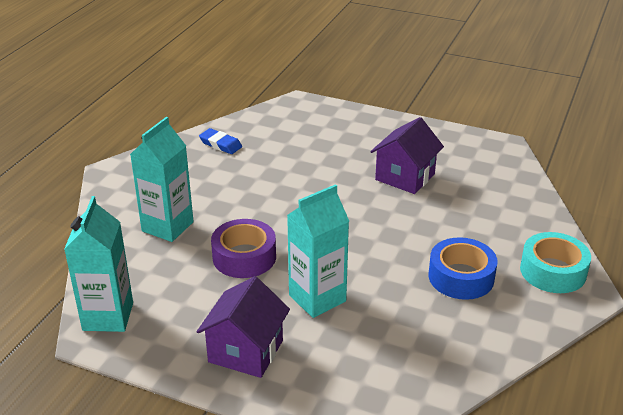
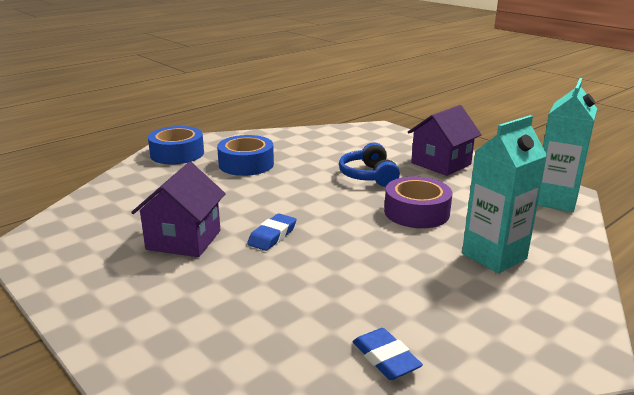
camera: 155 degrees left, 10 degrees down
turquoise carton [287,184,349,318] -> blue headphones [339,143,400,187]
purple house [370,117,444,194] -> purple house turned 45 degrees counterclockwise [131,162,226,257]
turquoise tape [520,232,591,293] -> blue tape [148,126,204,164]
none -> blue eraser [247,213,296,251]

